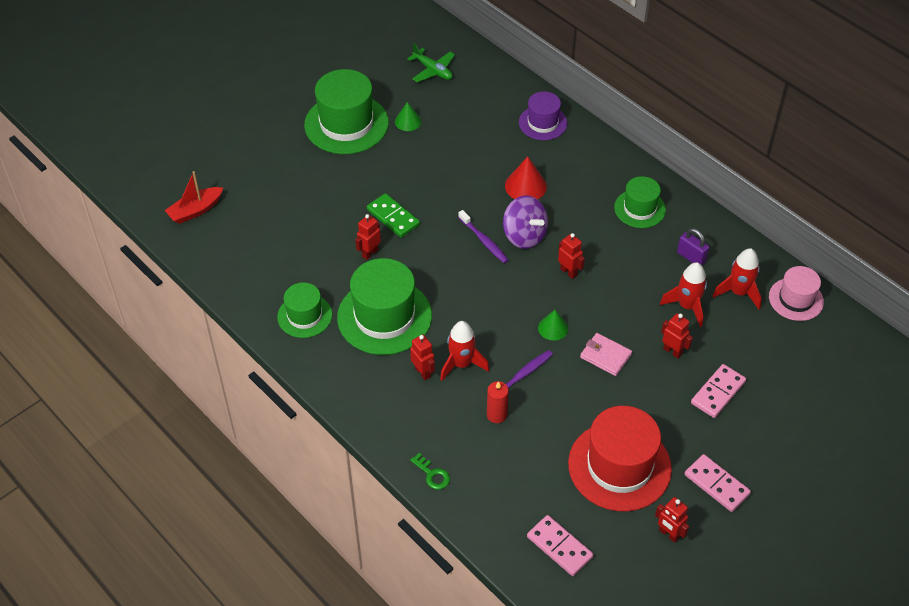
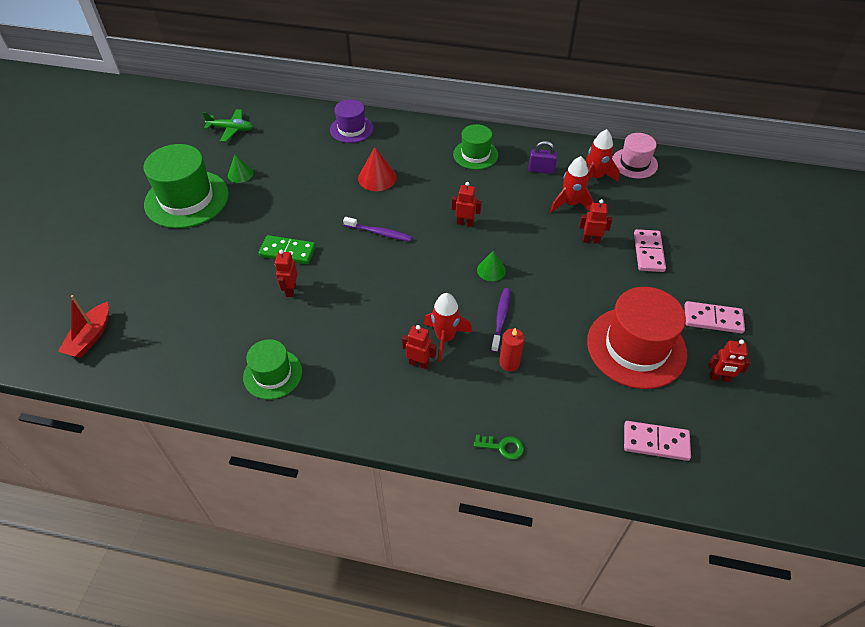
camera: 35 degrees left, 0 degrees up
green hat [337,258,432,355] -> none
purple spinning top [503,195,548,249] -> none
pink wallet [580,333,632,376] -> none

